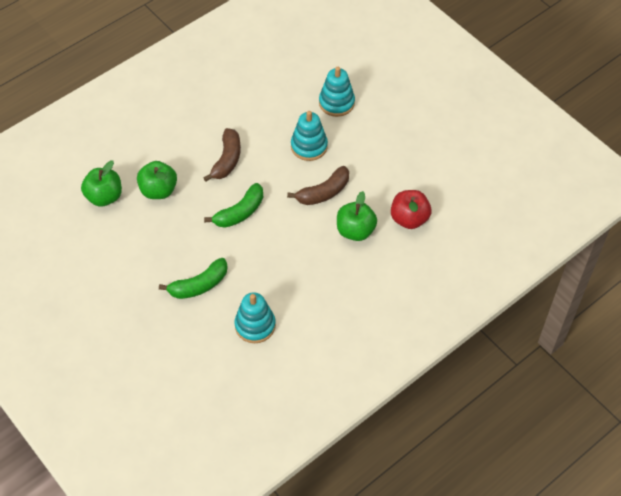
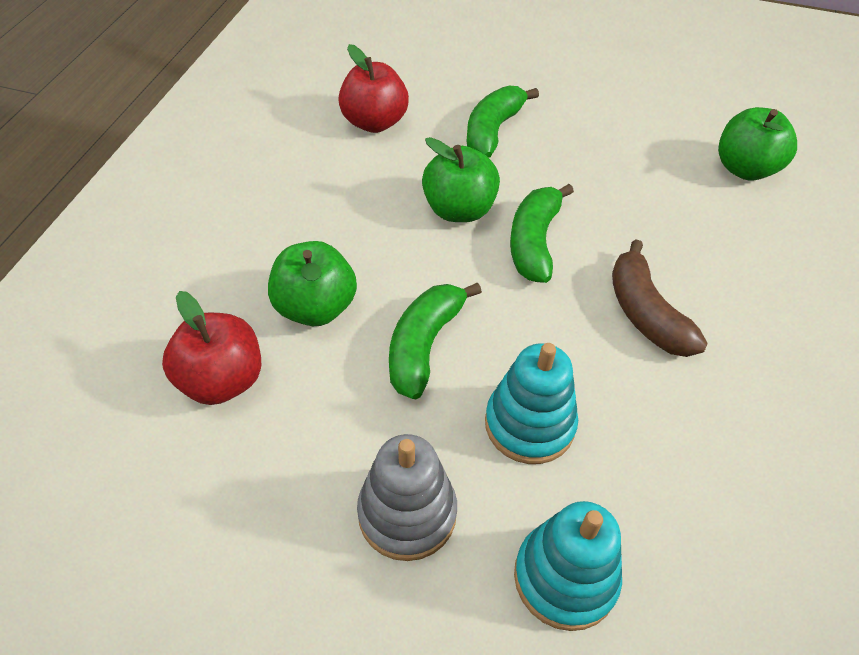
camera: 145 degrees right, 5 degrees down
green apple [137,161,177,199] -> green apple moved to [422,137,500,222]
turquoise stacking toy [235,292,276,343] -> red apple [338,44,409,133]
brown banana [287,166,349,205] -> green banana [389,282,482,399]
none -> grey stacking toy [357,434,457,561]

